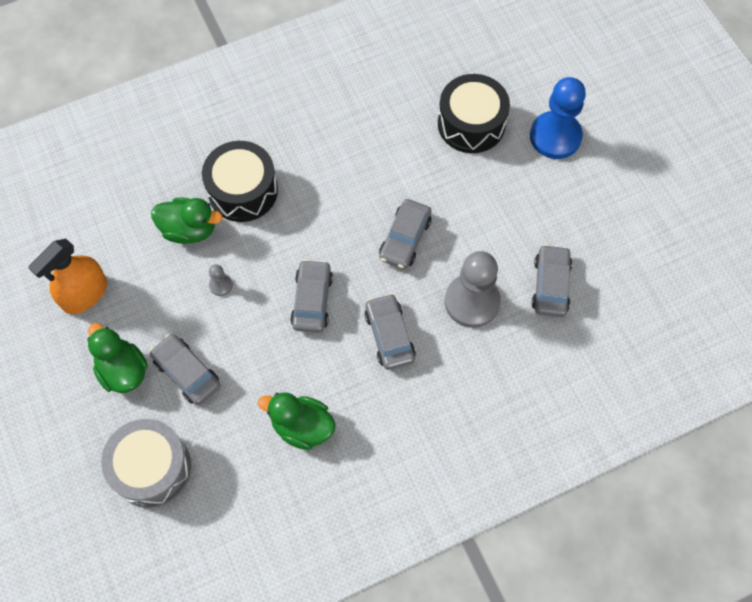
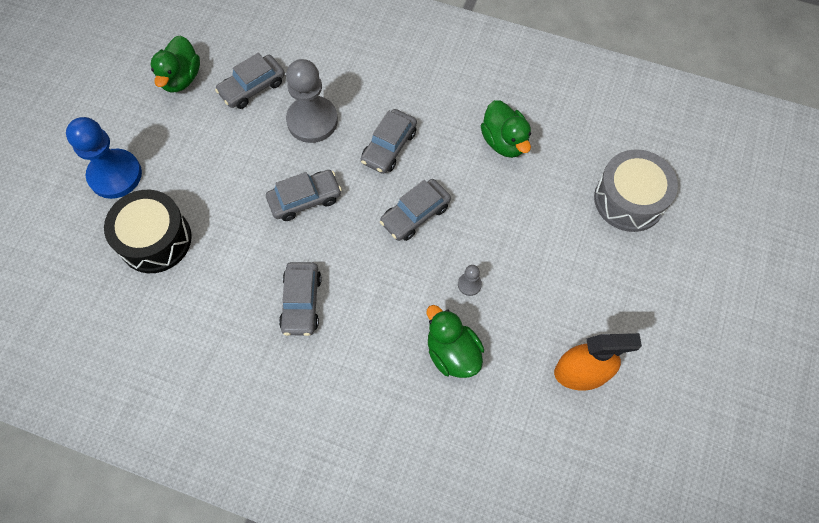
camera: 135 degrees left, 0 degrees up
green duck [87,323,148,393] -> green duck moved to [151,35,200,92]
grey car [150,334,221,405] -> grey car moved to [279,262,322,336]
black drum [202,141,278,222] -> none

